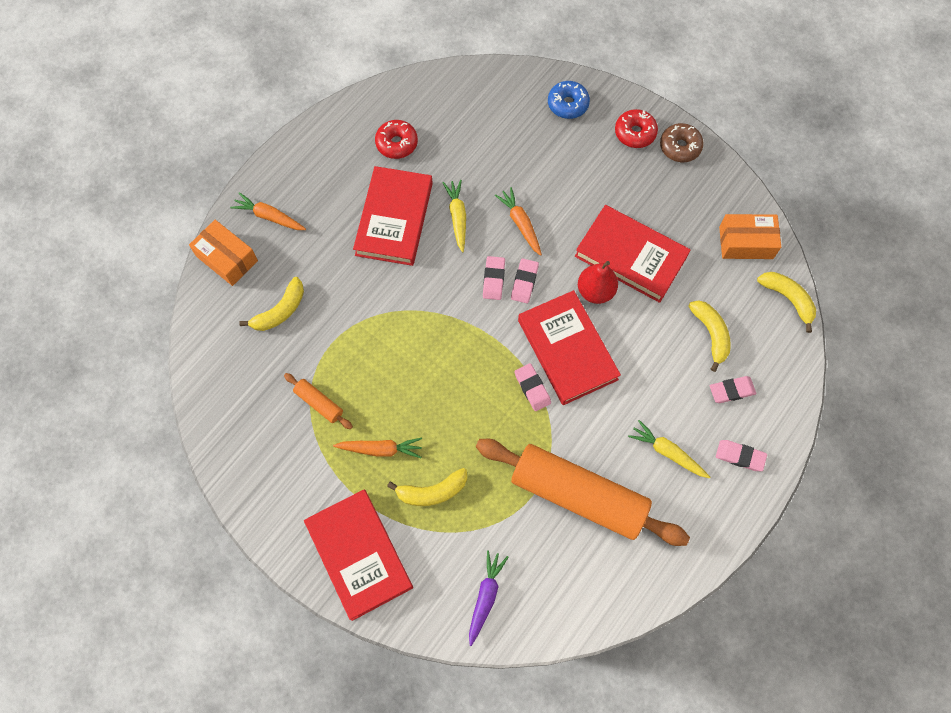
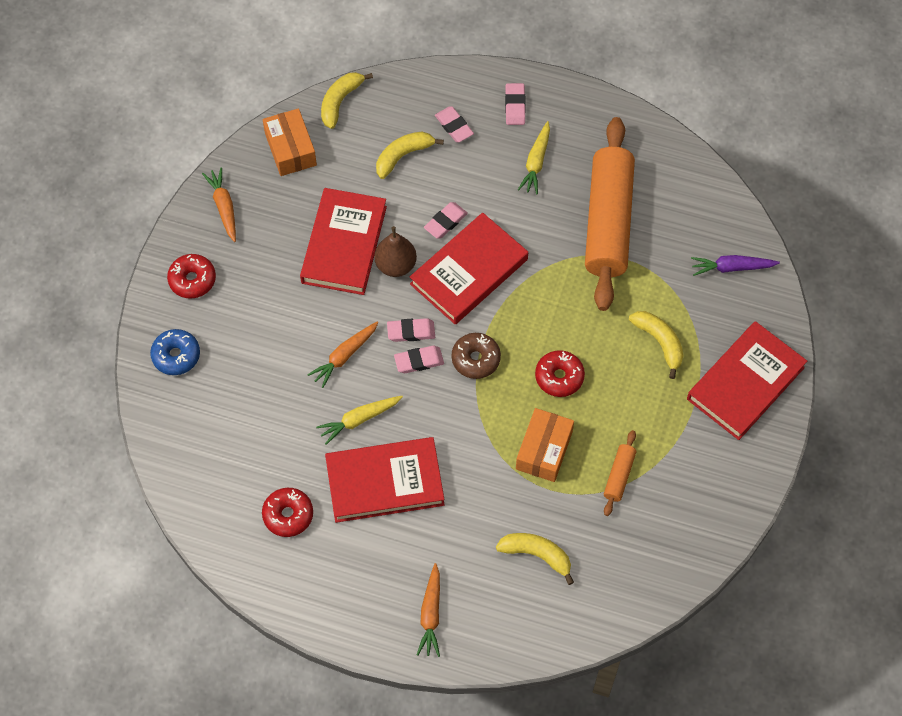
camera: 110 degrees left, 5 degrees down
orange box [189,220,258,286] -> orange box moved to [516,408,574,482]
orange carrot [333,438,422,458] -> orange carrot moved to [202,167,236,242]
pink eraser [514,363,551,411] -> pink eraser moved to [424,202,468,239]
red pear [578,261,618,304] -> brown pear [374,226,417,277]
brown donut [660,123,704,162] -> brown donut moved to [452,333,501,379]
none -> red donut [535,350,585,397]

